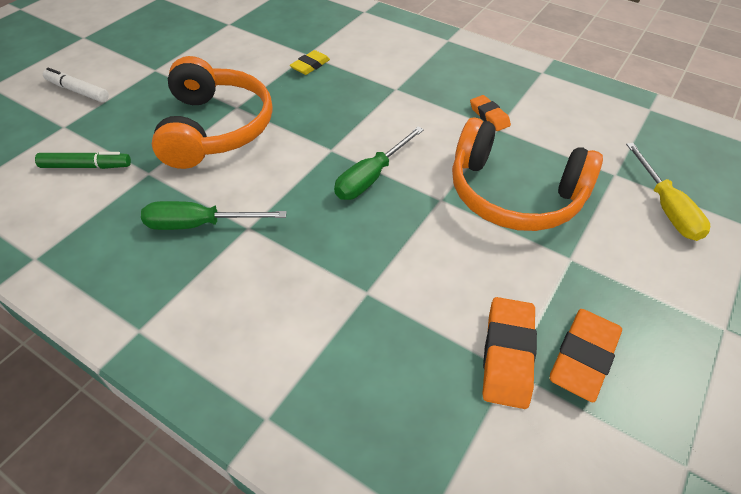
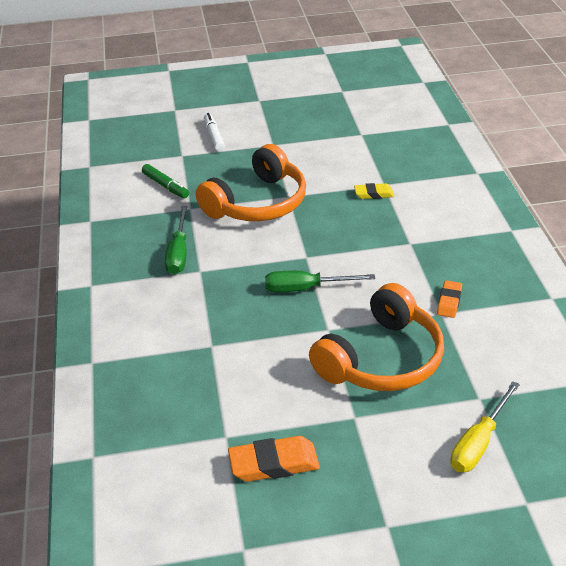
camera: 50 degrees right, 10 degrees down
green screwdriver [141,201,287,230] -> green screwdriver turned 135 degrees counterclockwise [165,206,187,274]
orange headphones [452,117,603,231] -> orange headphones turned 120 degrees counterclockwise [309,283,444,391]
orange eraser [483,297,537,409] -> none

